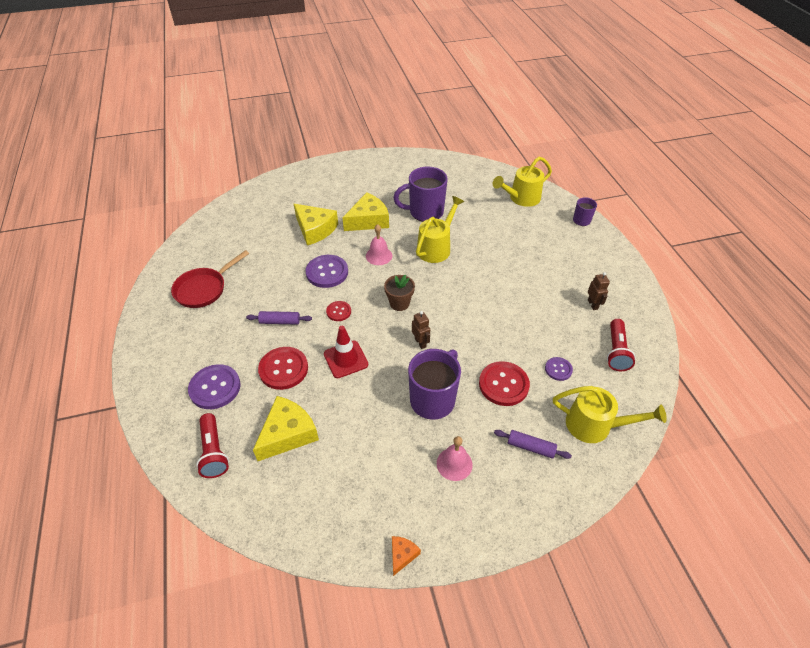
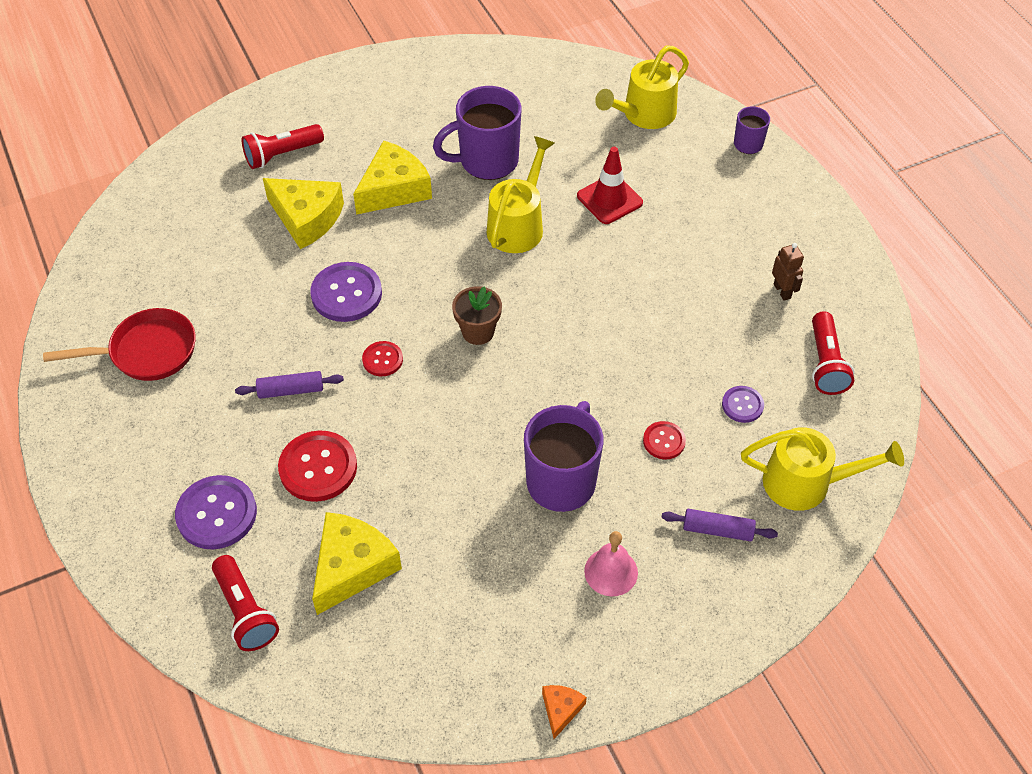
camera: 10 degrees left, 5 degrees up
red pan [171,250,249,308] -> red pan turned 135 degrees counterclockwise [43,308,196,381]
red traffic cone [324,326,368,378] -> red traffic cone moved to [577,147,643,224]
pink bell [366,224,392,265] -> none
brown robot [412,311,430,349] -> none
red button [479,361,530,406] -> red button [643,421,686,459], size x0.55
none -> red flashlight [242,124,324,169]

